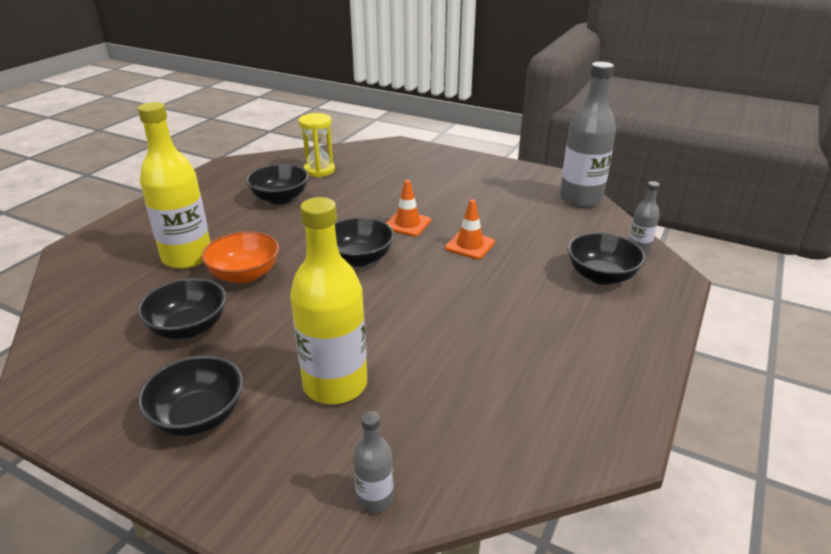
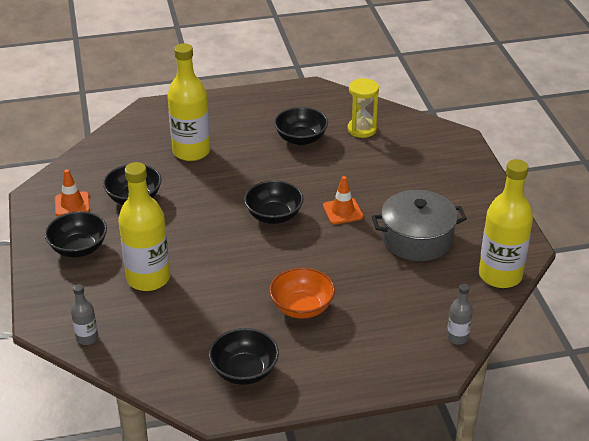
camera: 50 degrees right, 5 degrees up
orange bowl [201,232,279,284] -> orange bowl moved to [269,267,335,319]
orange traffic cone [445,199,495,259] -> orange traffic cone moved to [55,169,90,217]
grey bottle [560,62,616,208] -> yellow bottle [479,159,533,288]
black bowl [567,232,646,285] -> black bowl moved to [209,328,279,385]
none -> grey pot [372,190,467,261]

